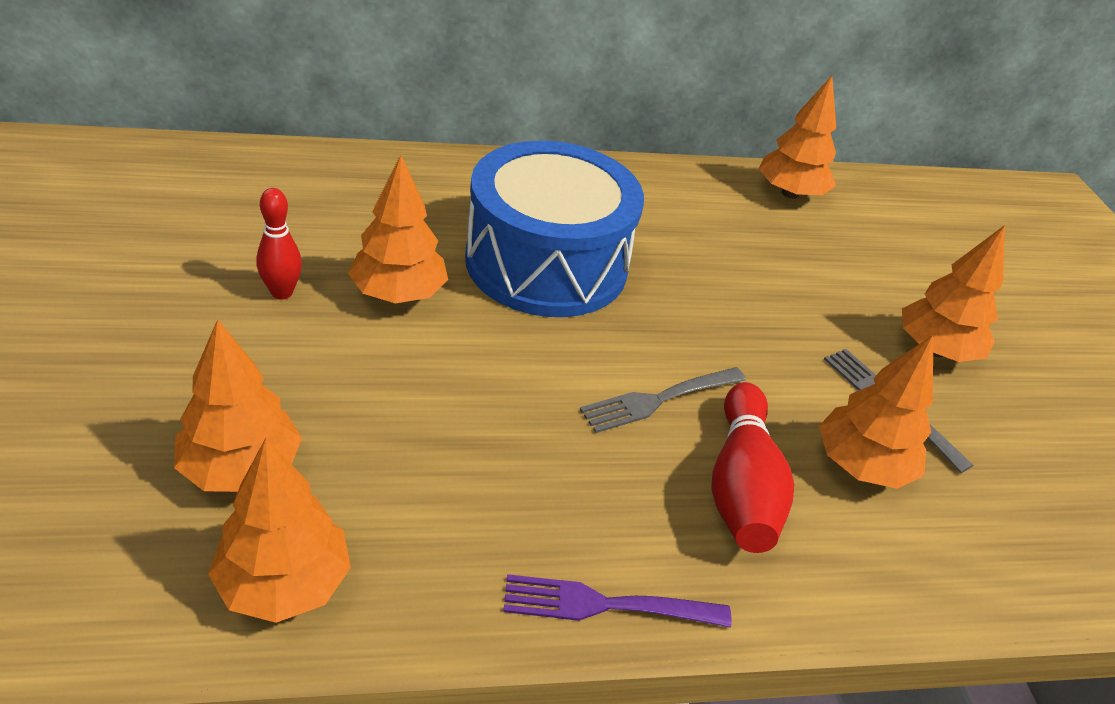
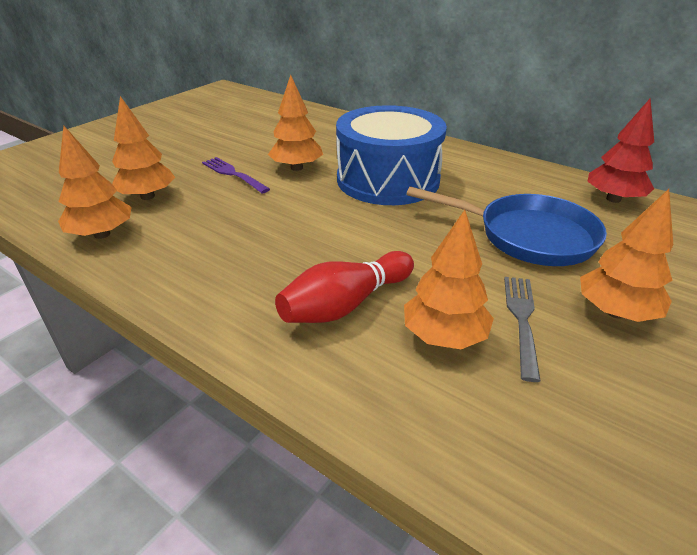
camera: 50 degrees right, 5 degrees down
red bowling pin [257,188,302,299] -> none
purple fork [503,574,732,628] -> purple fork moved to [202,157,270,193]
grey fork [580,367,746,433] -> none
orange tree [759,76,836,199] -> red tree [587,99,654,203]
none -> blue pan [406,186,607,266]

